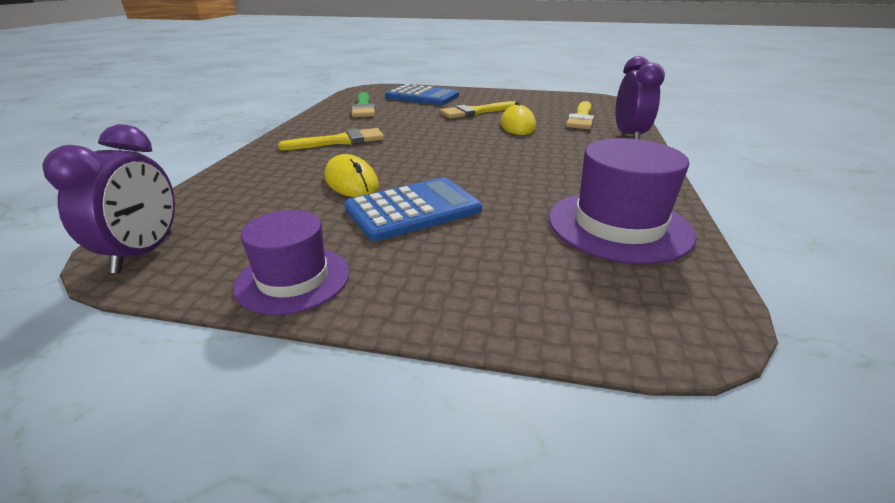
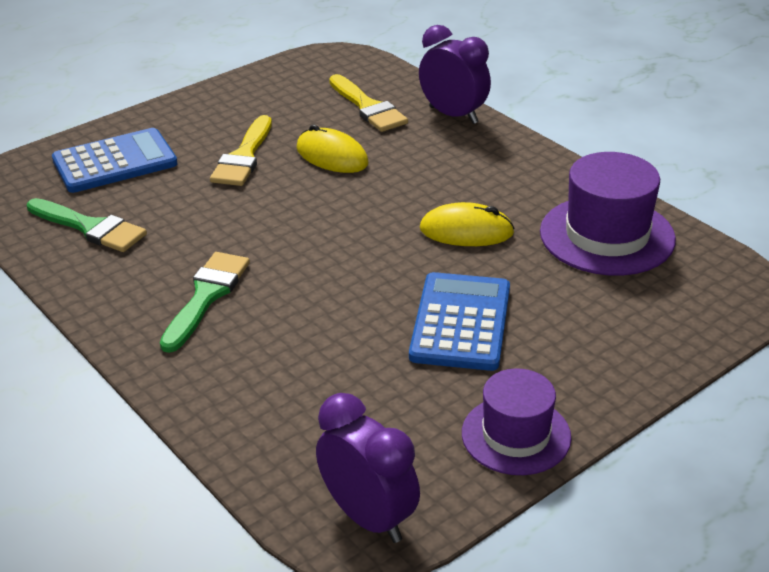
camera: 50 degrees left, 5 degrees up
yellow brush [278,128,384,150] -> green brush [160,252,250,353]
yellow mouse [325,154,379,197] -> yellow mouse moved to [420,202,515,246]

